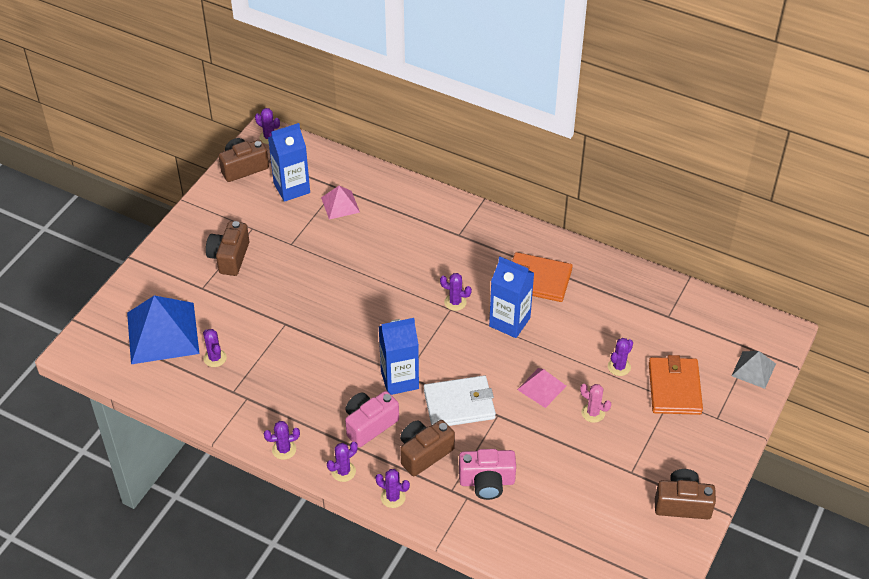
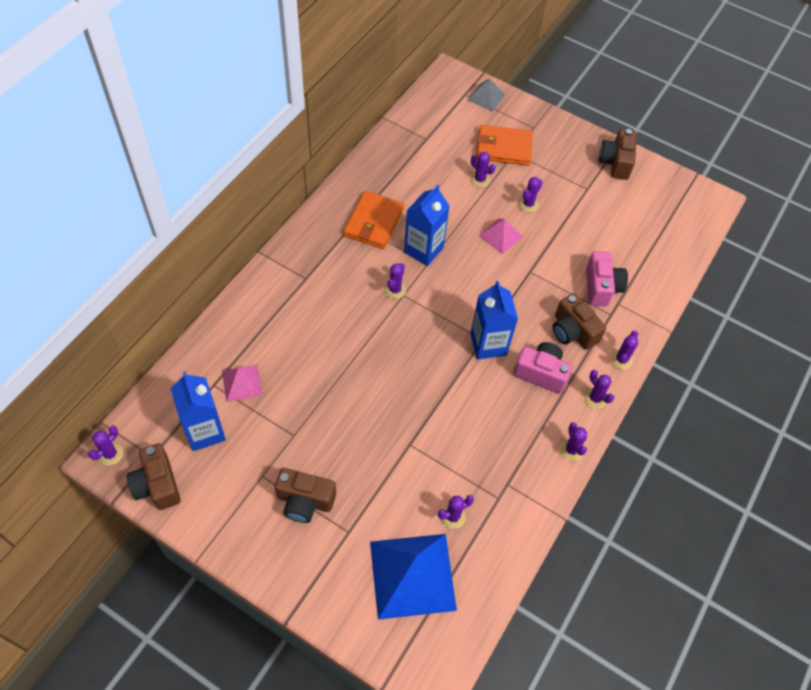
camera: 90 degrees left, 10 degrees up
pink camera [345,391,399,447] -> pink camera turned 150 degrees clockwise [513,342,572,394]
white wallet [424,375,496,426] -> none
pink cactus [580,384,611,423] -> purple cactus [519,177,543,212]

